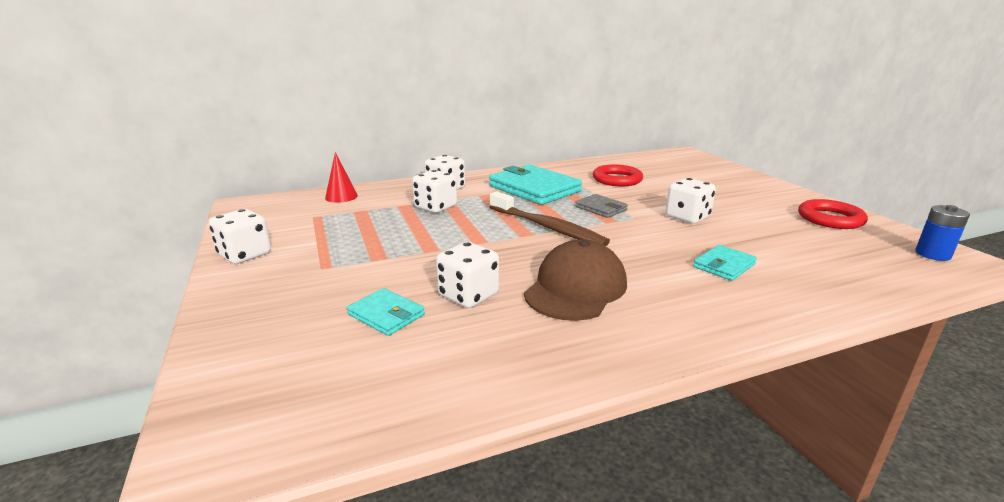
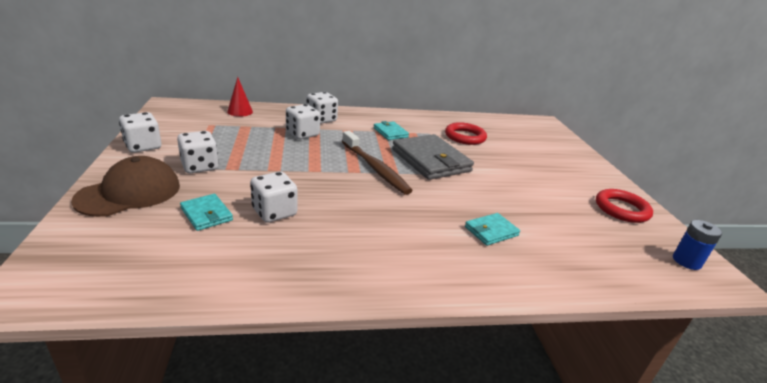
camera: 10 degrees right, 5 degrees up
turquoise wallet [489,164,582,205] -> turquoise wallet [374,121,409,140], size x0.50
brown cap [524,239,627,321] -> brown cap moved to [71,156,180,217]
grey wallet [575,194,628,218] -> grey wallet [392,134,474,180], size x1.99
white dice [665,178,716,224] -> white dice moved to [177,131,219,173]

